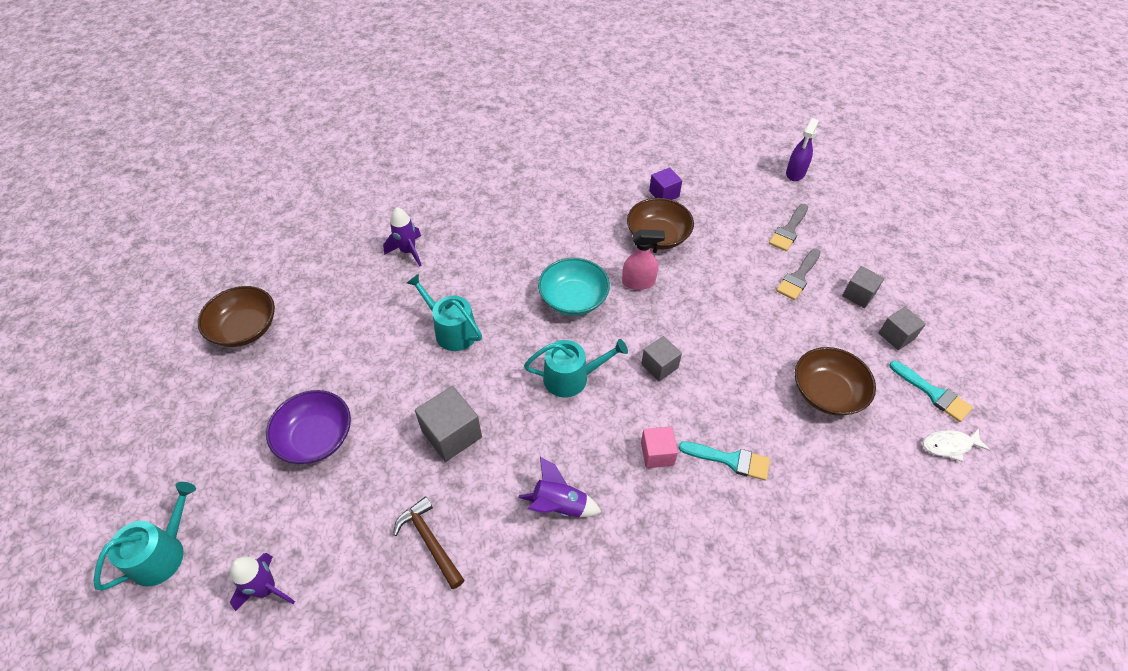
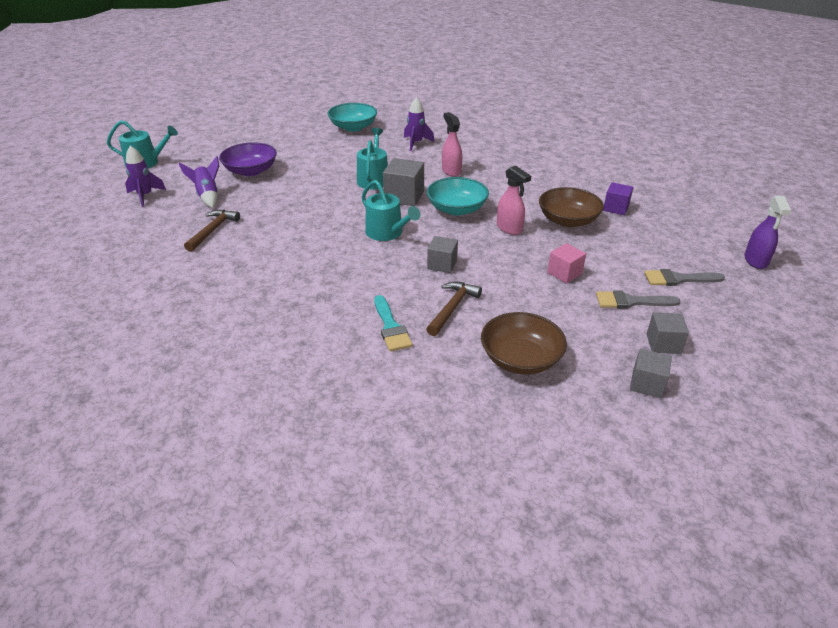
camera: 55 degrees right, 15 degrees down
brown bowl [198,286,275,347] -> none
grey cube [415,386,482,462] -> grey cube moved to [383,158,424,206]
purple rocket [518,457,601,517] -> purple rocket moved to [179,156,219,208]
pink cube [641,426,678,468] -> pink cube moved to [547,243,586,283]
purple spray bottle [786,118,819,181] -> purple spray bottle turned 75 degrees counterclockwise [744,195,791,269]
turquoise brush [889,361,973,422] -> none
white fish [922,428,990,462] -> none
none -> turquoise bowl [328,103,377,132]
none -> brown hammer [426,282,482,336]
none -> pink spray bottle [442,112,462,177]

